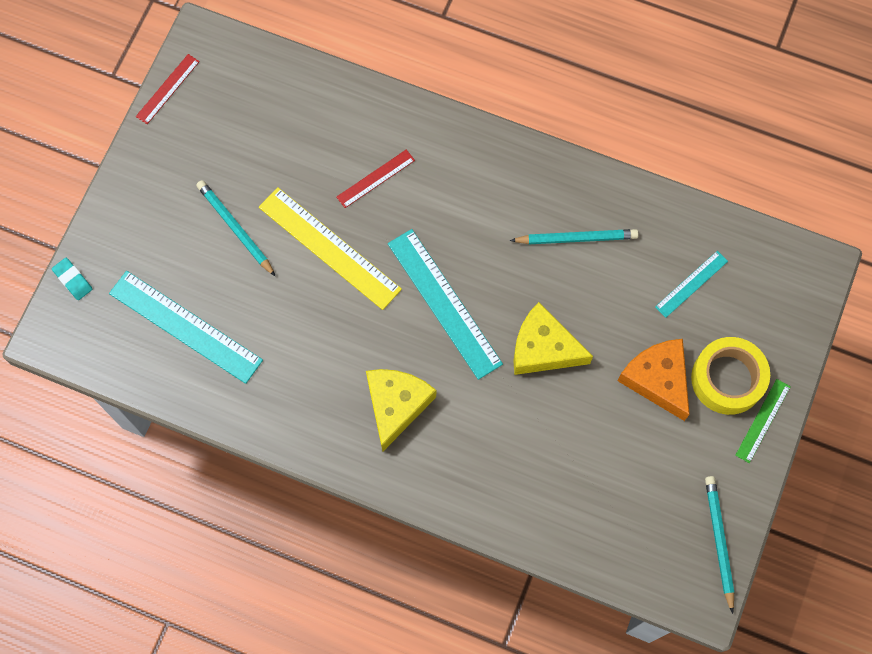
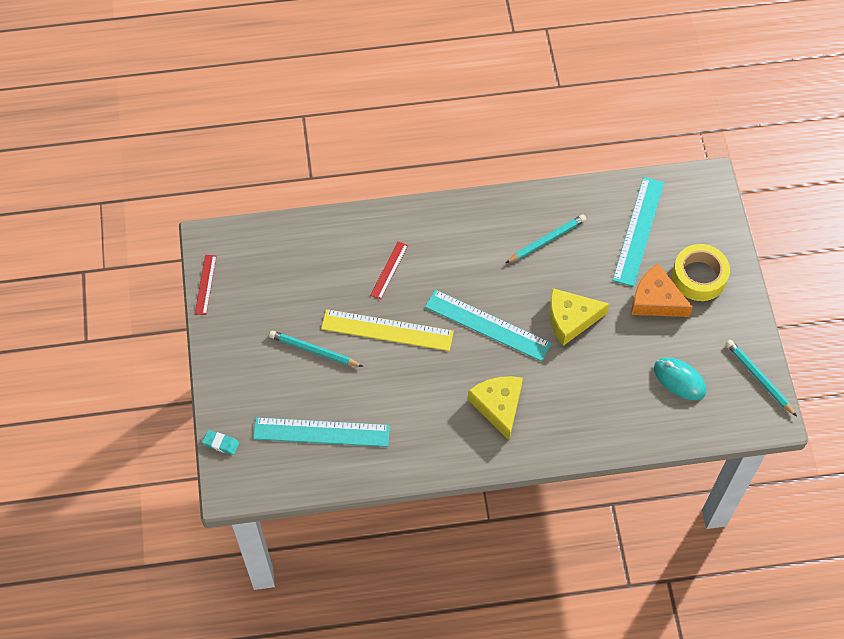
camera: 30 degrees left, 10 degrees down
turquoise ruler [655,251,728,318] -> turquoise ruler [612,177,664,287], size x1.90
green ruler [735,379,791,463] -> none
none -> turquoise mouse [654,357,706,400]

